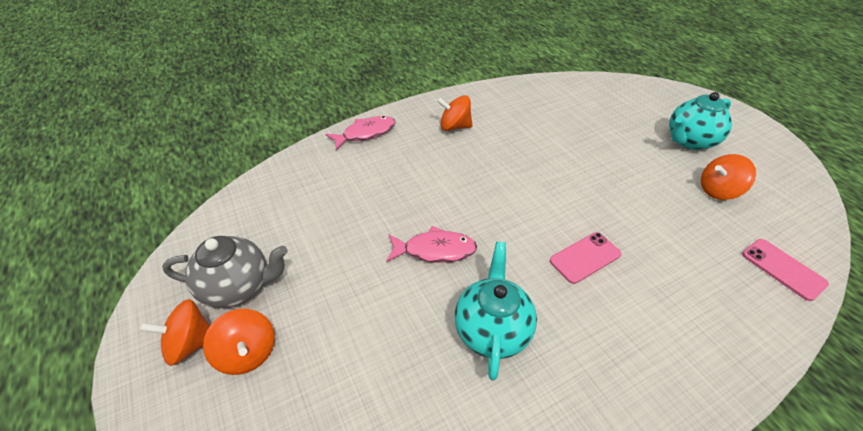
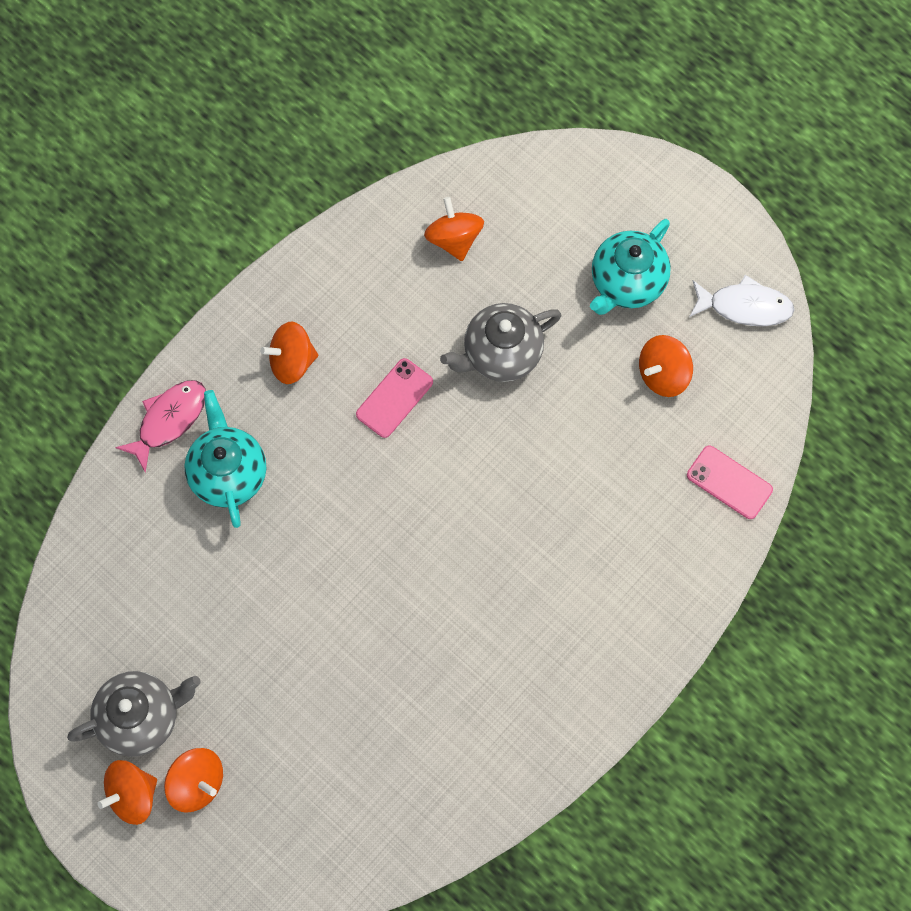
camera: 20 degrees left, 25 degrees up
pink fish [386,226,477,263] -> none
turquoise teapot [455,242,537,380] -> turquoise teapot moved to [184,390,266,528]
pink phone [550,232,622,284] -> pink phone moved to [356,358,433,438]
none -> orange spinning top [424,197,484,261]
none -> grey teapot [440,303,562,382]
none -> white fish [689,275,794,326]

